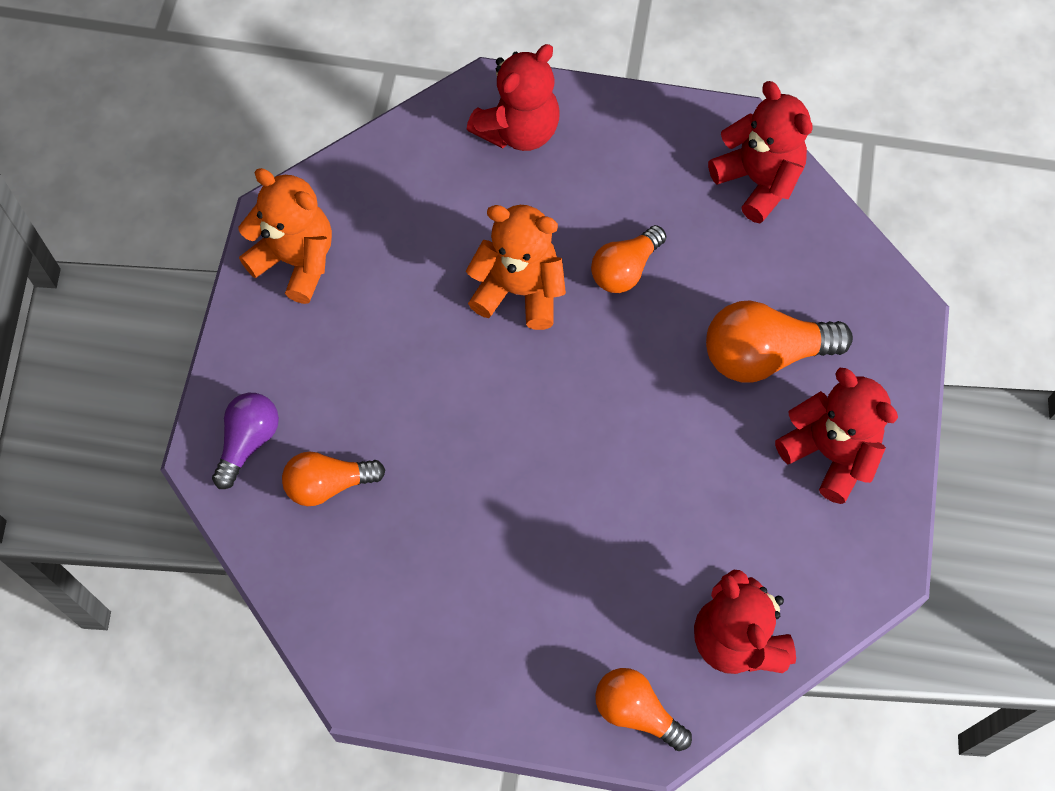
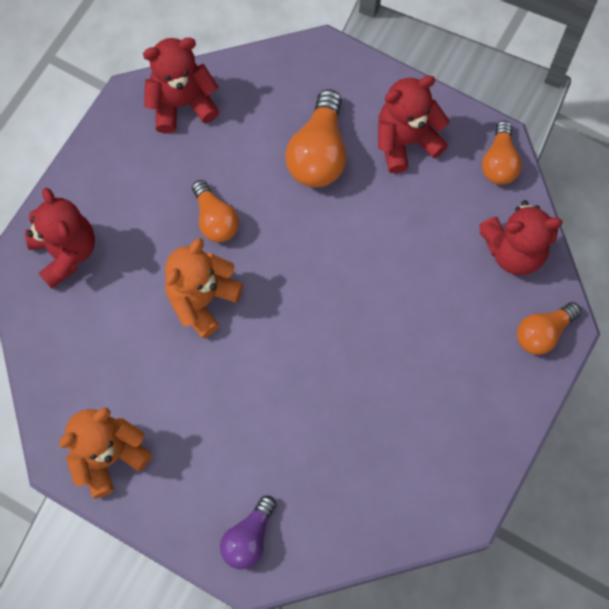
camera: 70 degrees left, 5 degrees up
purple light bulb [212,393,279,489] -> purple light bulb turned 105 degrees counterclockwise [220,496,277,569]
orange light bulb [282,451,385,506] -> orange light bulb moved to [482,121,522,185]

